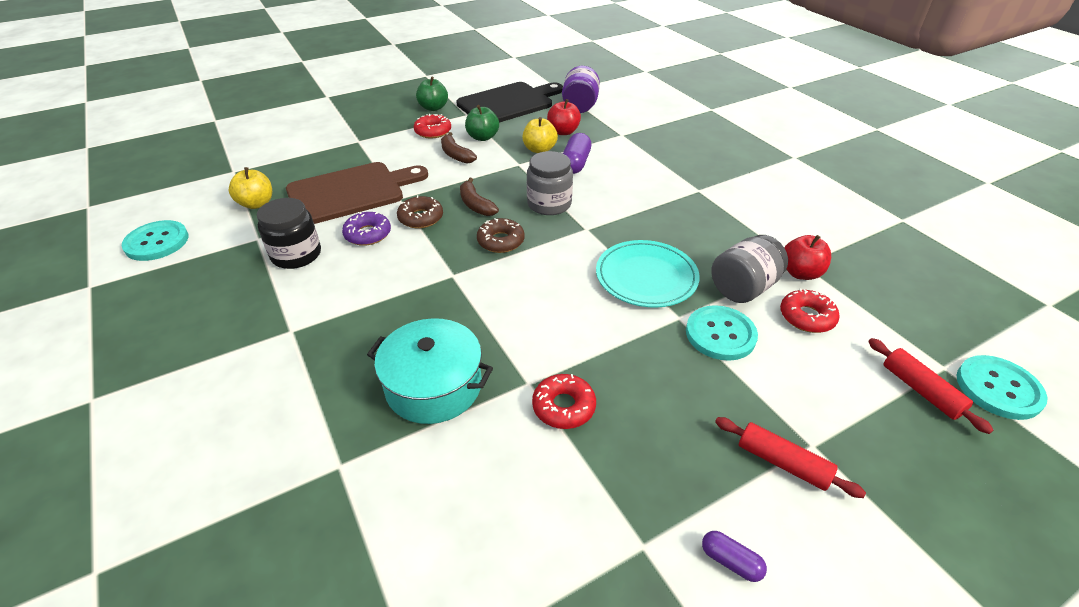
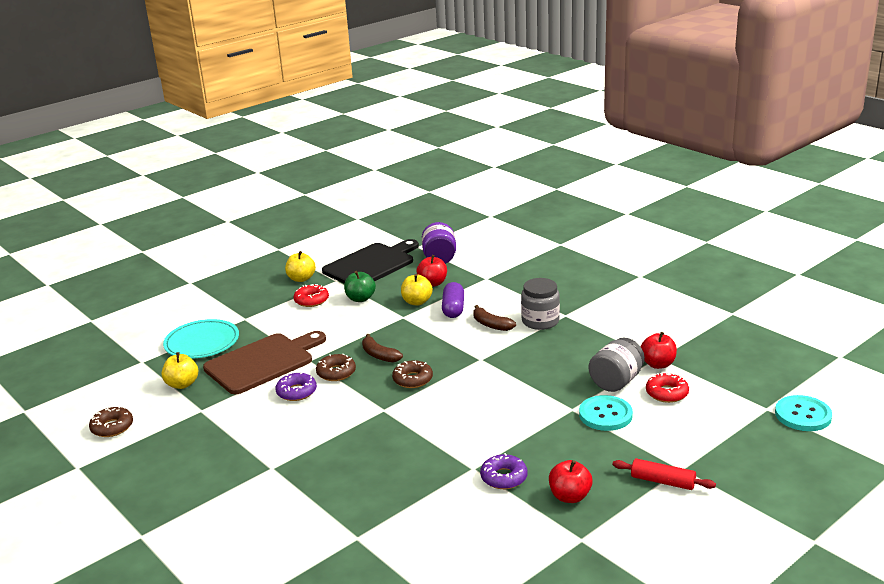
camera: 10 degrees left, 15 degrees down
turquoise button [122,220,189,261] -> brown donut [89,406,133,437]
black jar [257,198,321,269] -> none
turquoise pot [367,318,493,424] -> none
green apple [416,77,448,111] -> yellow apple [285,251,316,282]
brown banana [441,132,477,163] -> brown banana moved to [473,305,516,331]
grey jar [527,151,573,215] -> grey jar moved to [521,278,560,330]
red donut [532,374,596,429] -> purple donut [480,453,527,489]
turquoise plate [596,240,700,308] -> turquoise plate moved to [163,319,239,359]
purple capsule [702,531,767,582] -> none
red rolling pin [868,338,993,434] -> none
none -> red apple [549,460,593,503]

